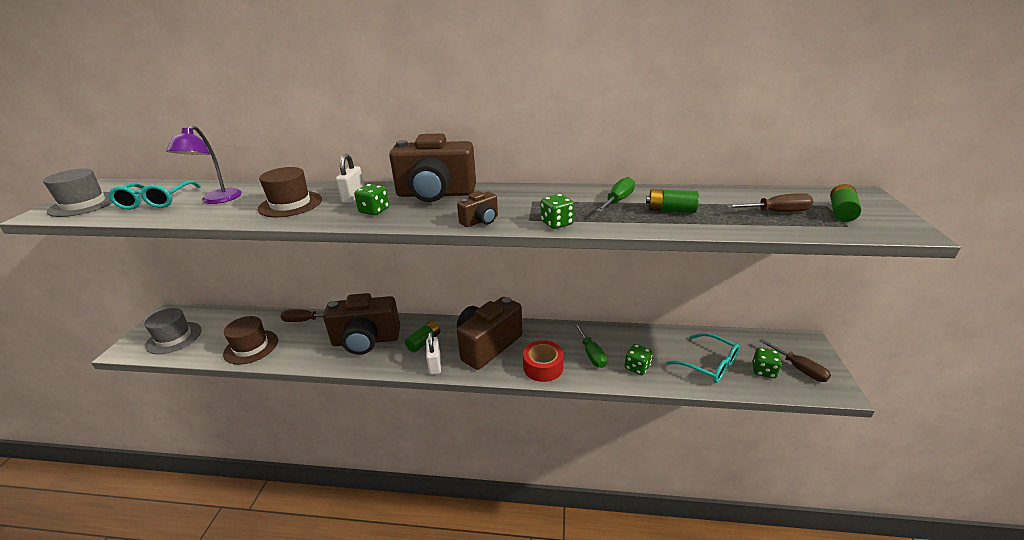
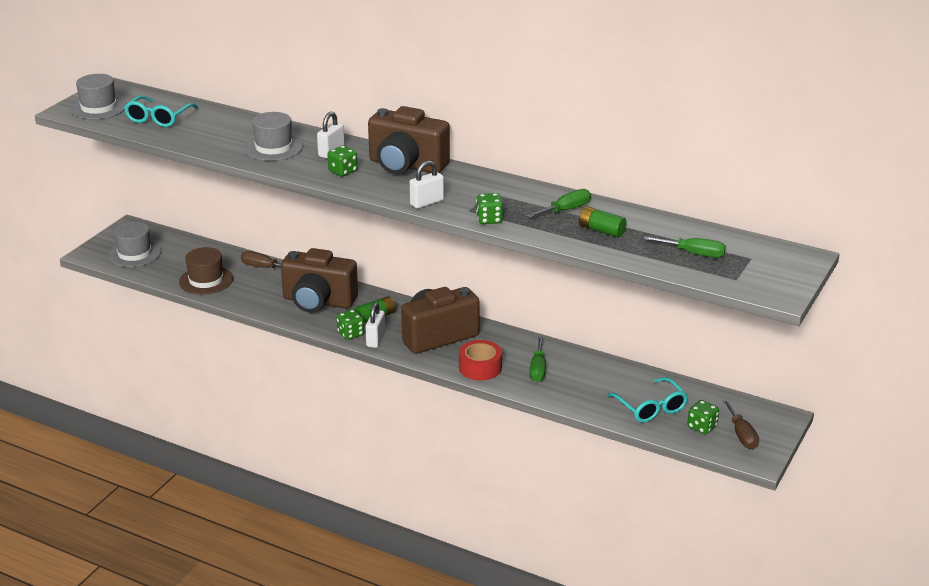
camera: 20 degrees right, 0 degrees up
purple lamp [166,125,242,204] -> none
brown hat [258,167,322,217] -> grey hat [244,112,303,161]
brown camera [457,191,498,227] -> white padlock [410,161,444,209]
green dice [625,344,653,375] -> green dice moved to [337,309,364,340]
brown screwdriver [726,193,814,212] -> green screwdriver [644,236,726,258]
green battery [830,184,861,222] -> none

